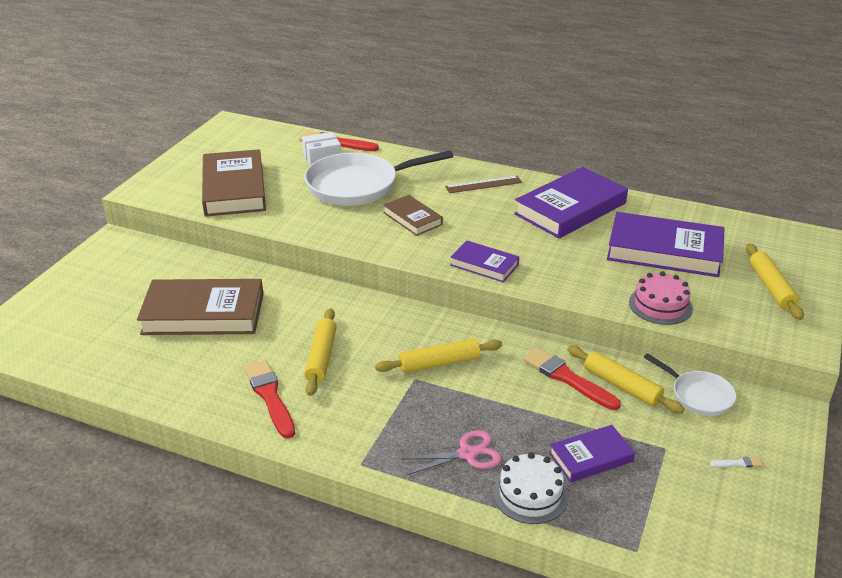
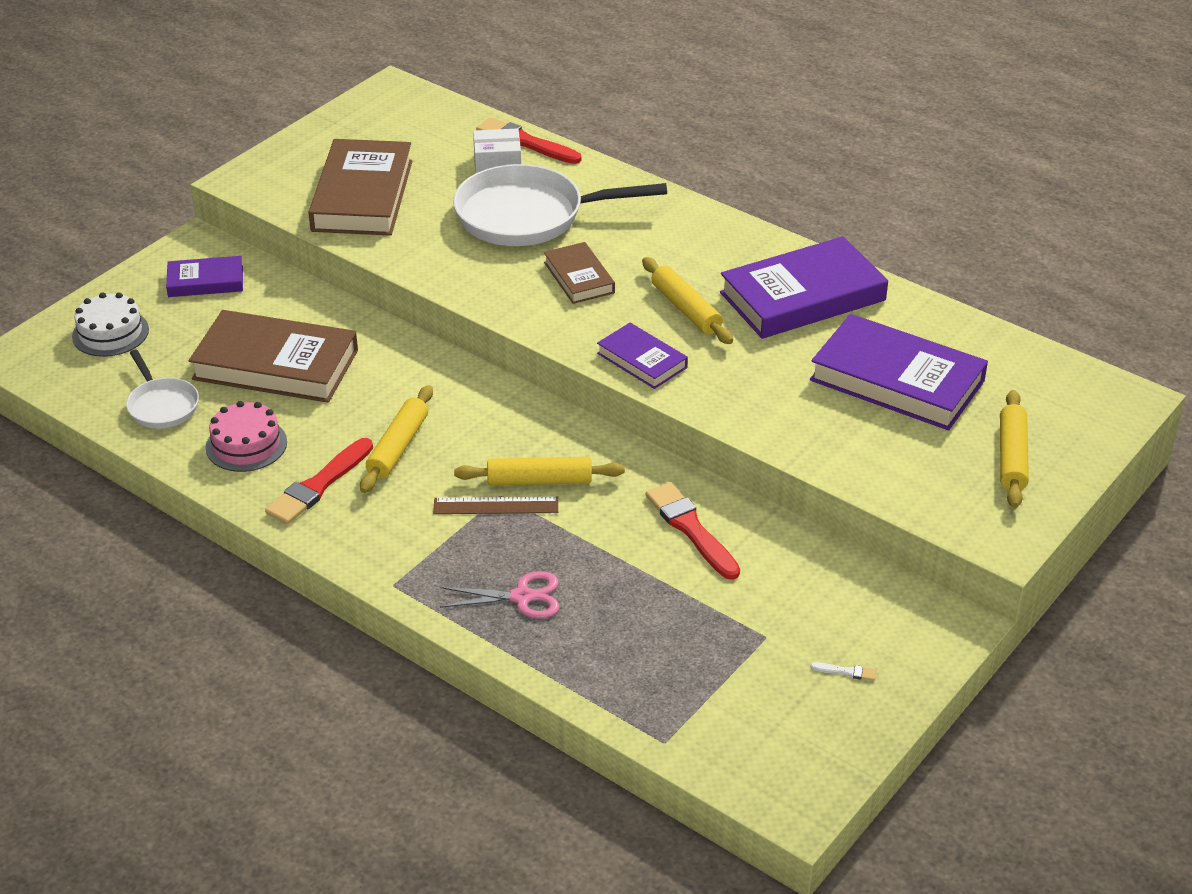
camera: 15 degrees right, 5 degrees up
red brush [244,360,295,439] -> red brush turned 135 degrees counterclockwise [265,438,373,524]
brown ruler [445,176,522,193] -> brown ruler moved to [433,497,559,514]
white cake [493,453,568,524] -> white cake moved to [72,292,149,357]
purple book [549,425,635,483] -> purple book moved to [166,256,243,297]
yellow rolling pin [567,346,684,413] -> yellow rolling pin moved to [642,257,733,344]
pink cake [629,271,693,325] -> pink cake moved to [206,401,287,472]
white pan [644,353,736,416] -> white pan moved to [126,350,199,428]

